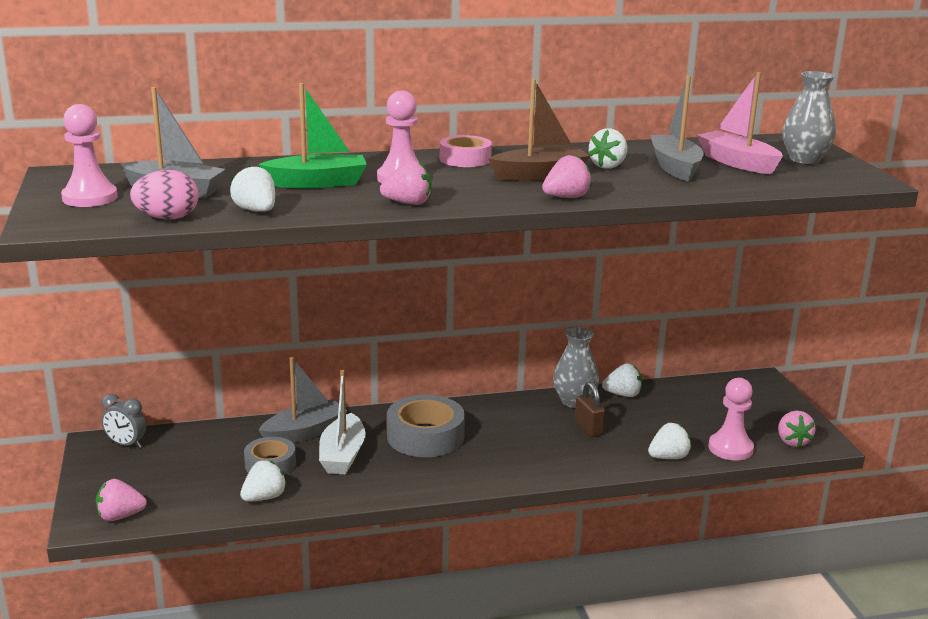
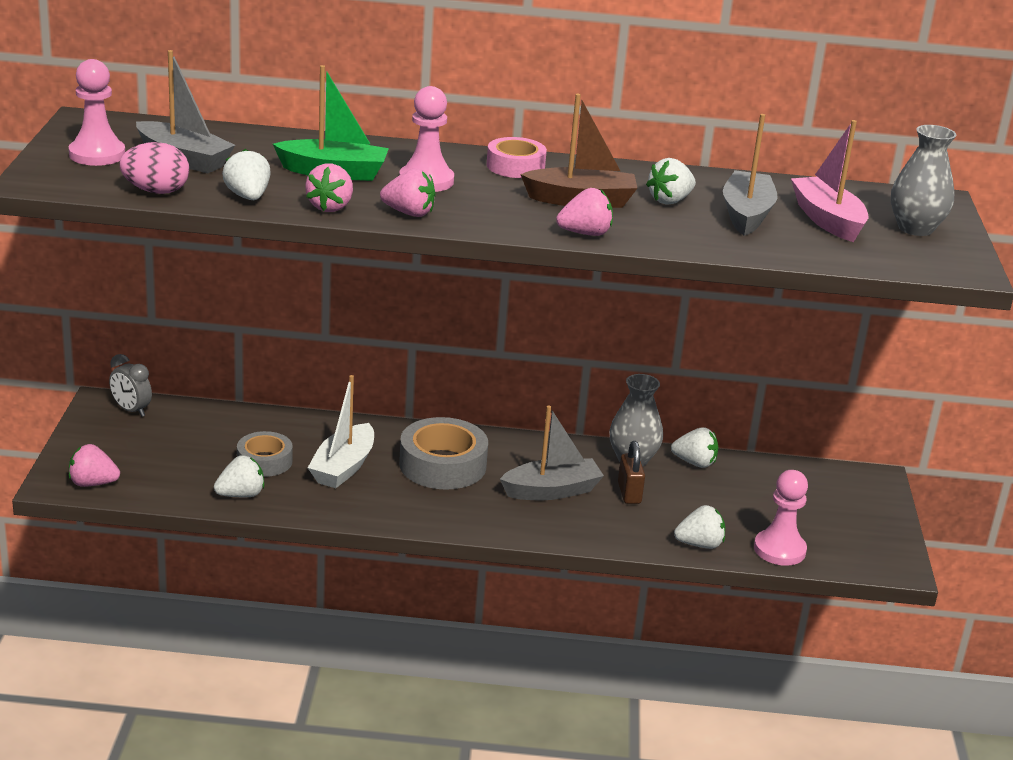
camera: 15 degrees right, 5 degrees up
grey boat [259,357,347,443] -> grey boat moved to [500,405,604,500]
pink strawberry [778,411,816,447] -> pink strawberry moved to [305,164,353,212]

